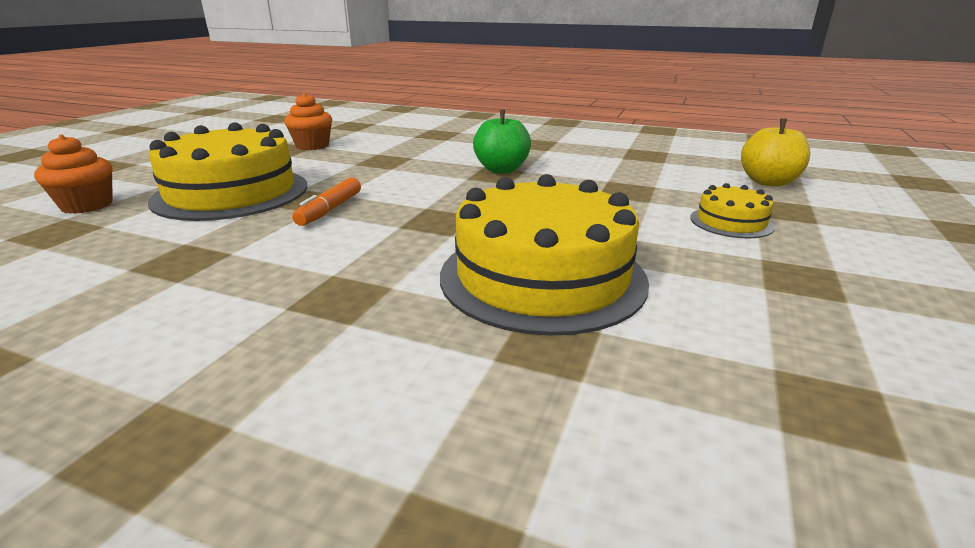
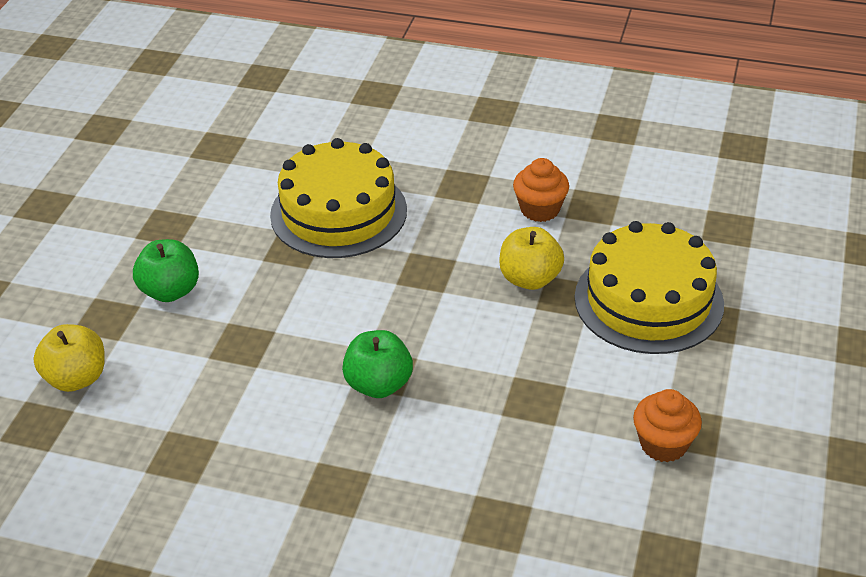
camera: 175 degrees right, 15 degrees up
orange cupcake [34,134,113,214] -> orange cupcake moved to [513,158,569,222]
orange marker [292,177,361,226] -> yellow apple [499,227,564,290]
yellow cake [690,183,775,238] -> green apple [133,239,199,302]

